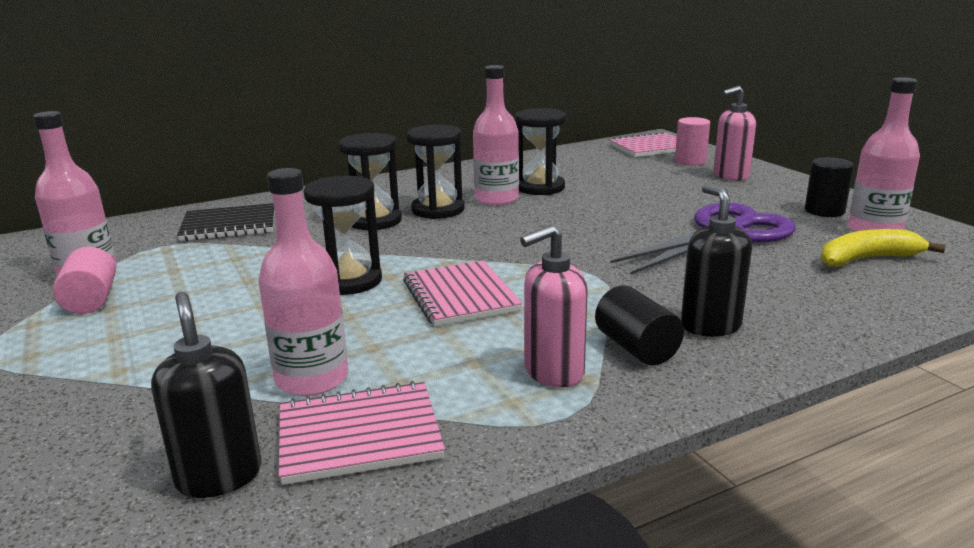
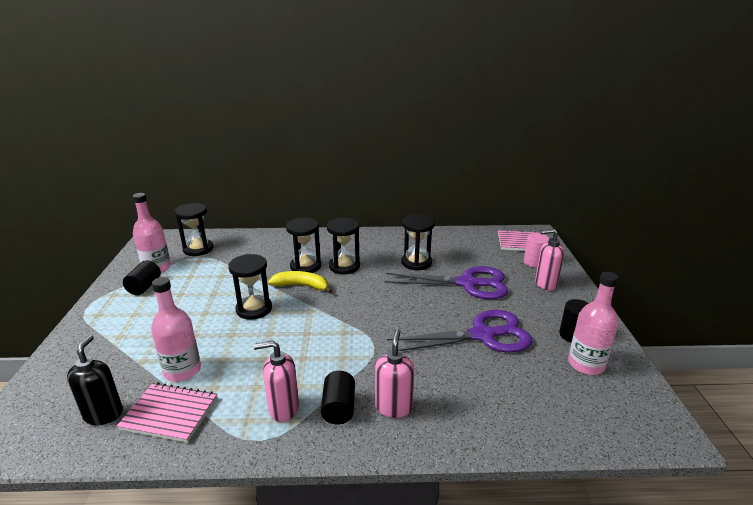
camera: 25 degrees right, 5 degrees up
pink cylinder [53,247,116,314] -> black cylinder [123,260,161,295]
black notebook [177,203,275,241] -> none
pink notebook [403,261,523,326] -> none
pink bottle [473,65,519,205] -> none
black soap dispenser [681,184,752,337] -> pink soap dispenser [375,329,414,418]
yellow banana [821,229,946,267] -> yellow banana moved to [268,271,332,293]
none -> black hourglass [175,203,213,256]
none -> purple scissors [385,266,508,299]

